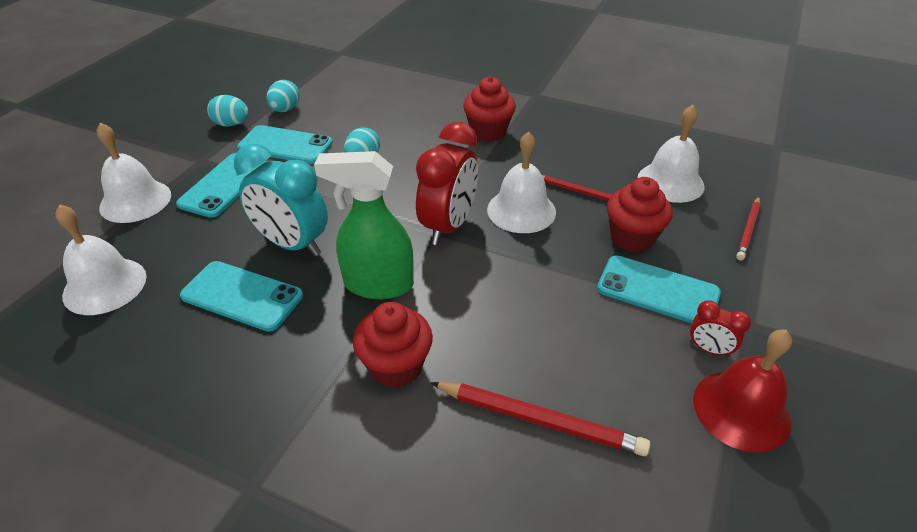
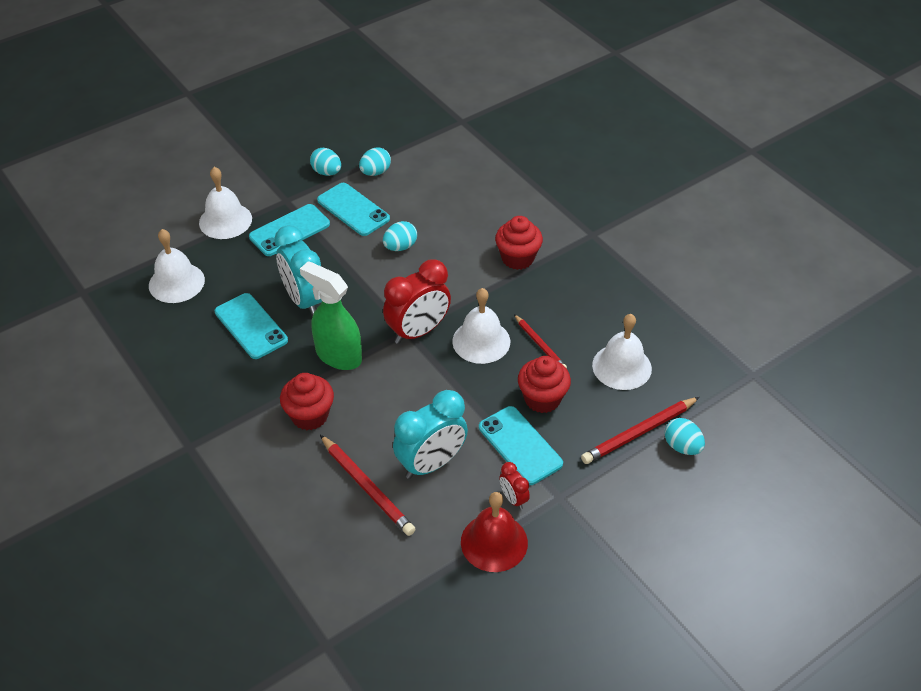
camera: 30 degrees right, 5 degrees up
red pencil [736,197,761,260] -> red pencil [581,397,699,464], size x1.58
none -> turquoise clock [393,390,468,479]
none -> turquoise egg [665,418,705,455]

